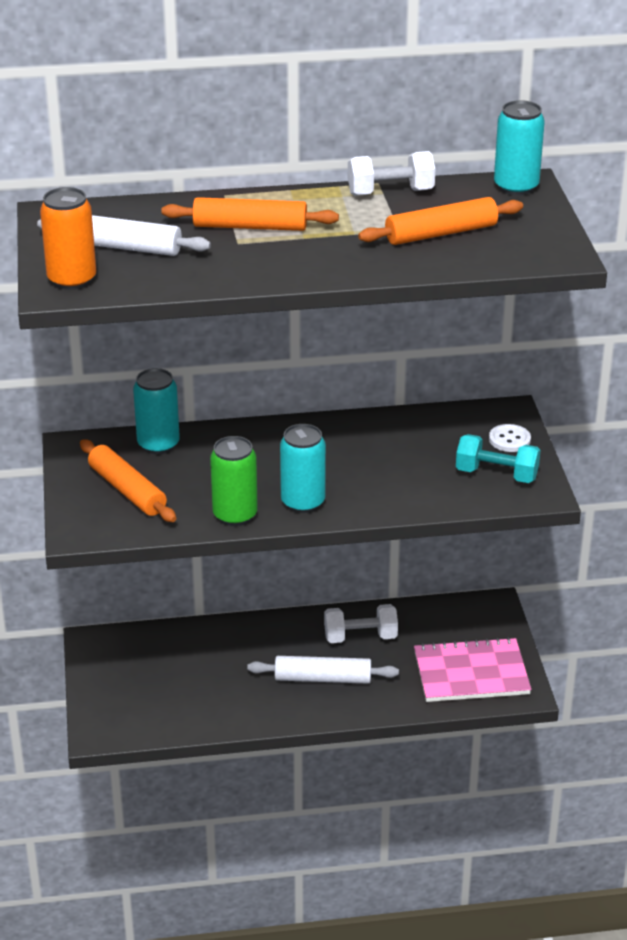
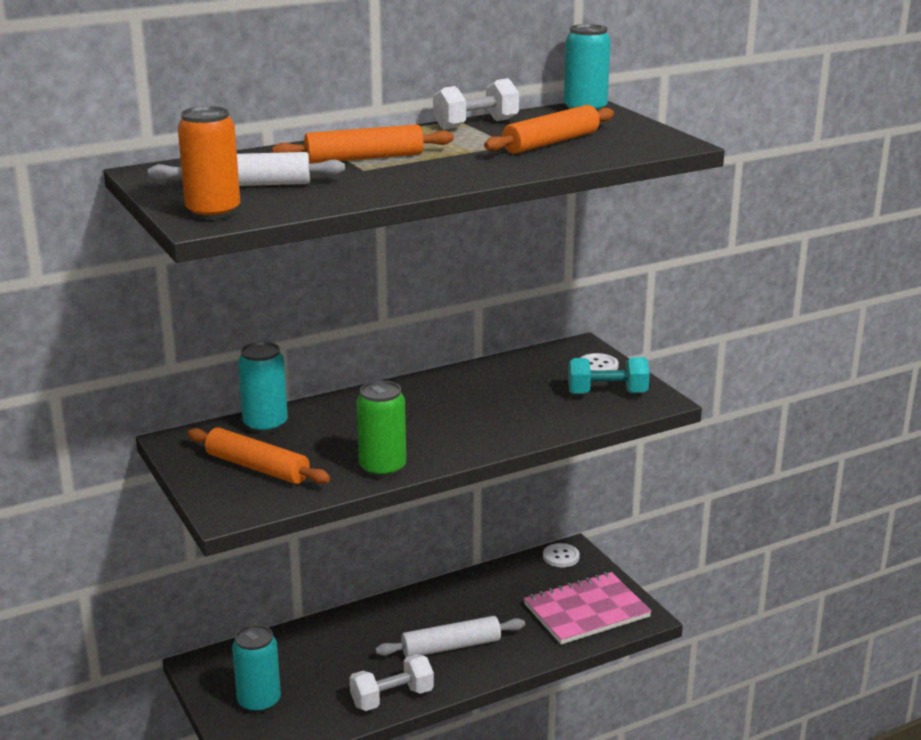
camera: 20 degrees left, 10 degrees down
turquoise can [280,424,326,513] -> turquoise can moved to [232,625,281,713]
white dumbbell [324,604,398,643] -> white dumbbell moved to [350,654,434,711]
none -> white button [543,543,580,567]

